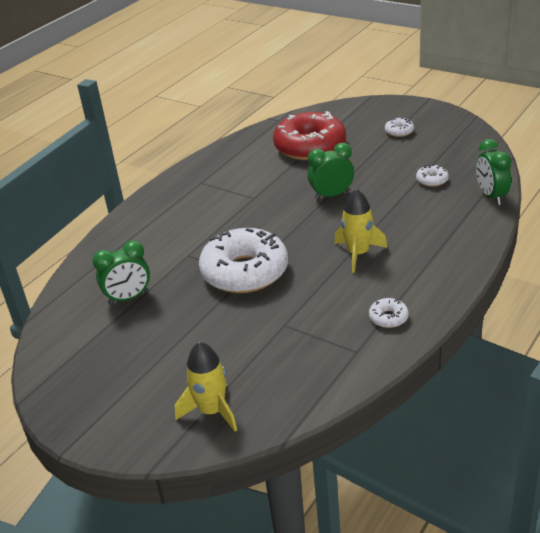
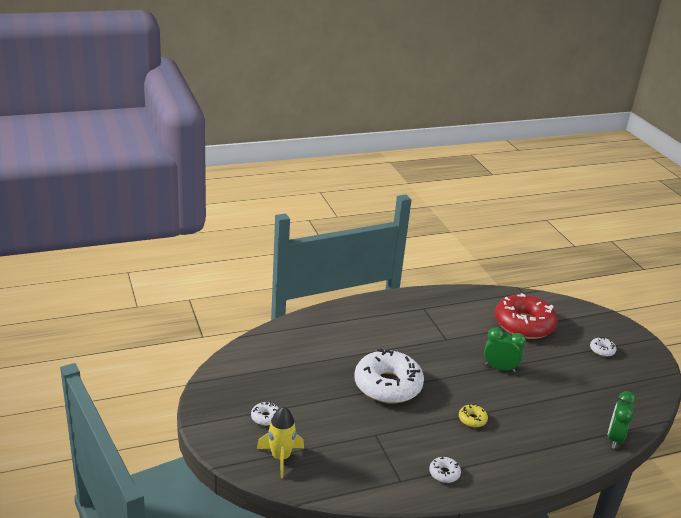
camera: 30 degrees right, 5 degrees down
green clock [92,240,150,305] -> none
yellow rocket [334,189,388,273] -> yellow donut [459,404,488,427]
white donut [416,164,449,187] -> white donut moved to [251,402,279,426]

